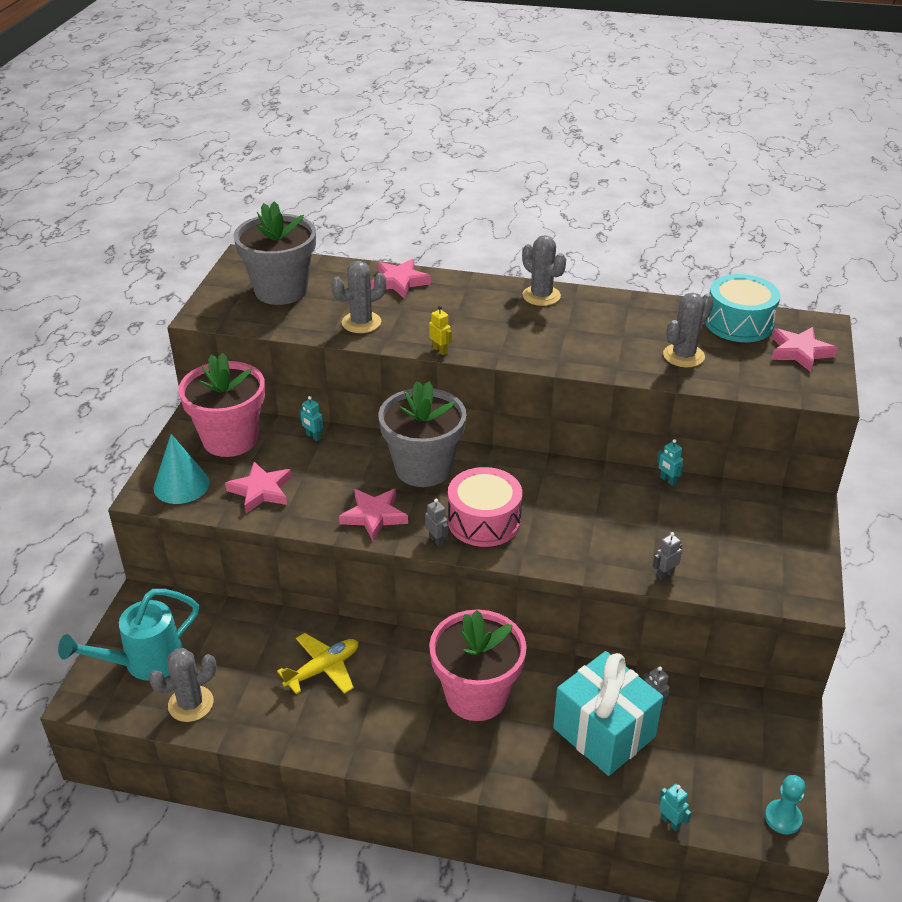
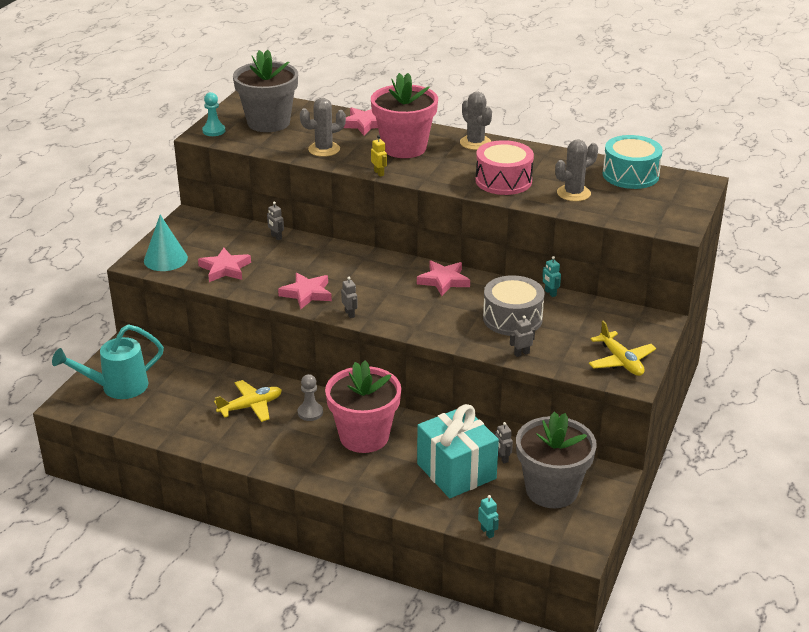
camera: 10 degrees right, 5 degrees down
grey cactus [149,648,217,722] -> none
pink flower pot [178,353,265,457] -> pink flower pot moved to [371,73,438,158]
turquoise robot [299,396,323,441] -> grey robot [267,202,284,240]
grey flower pot [378,381,467,487] -> grey flower pot moved to [516,412,597,508]
pink drum [448,467,522,547] -> pink drum moved to [476,140,534,195]
turquoise pawn [765,775,805,835] -> turquoise pawn moved to [202,92,225,136]
pink star [771,327,838,372] -> pink star moved to [417,261,470,296]
none -> grey pawn [298,374,323,421]
none -> grey drum [483,275,545,336]
none -> yellow plane [589,320,656,376]

